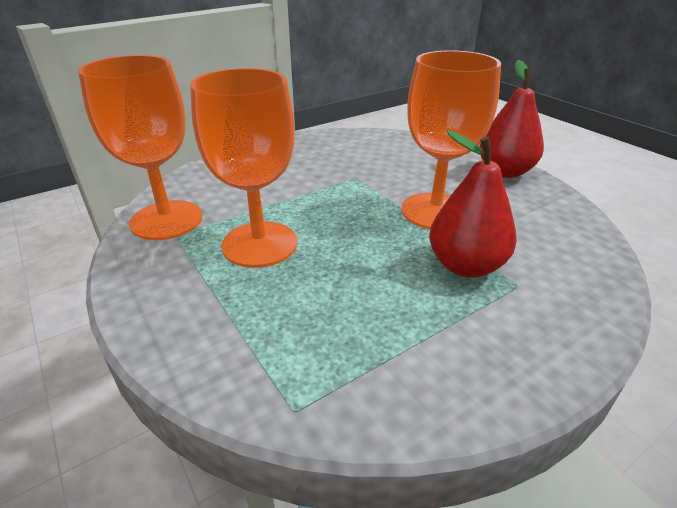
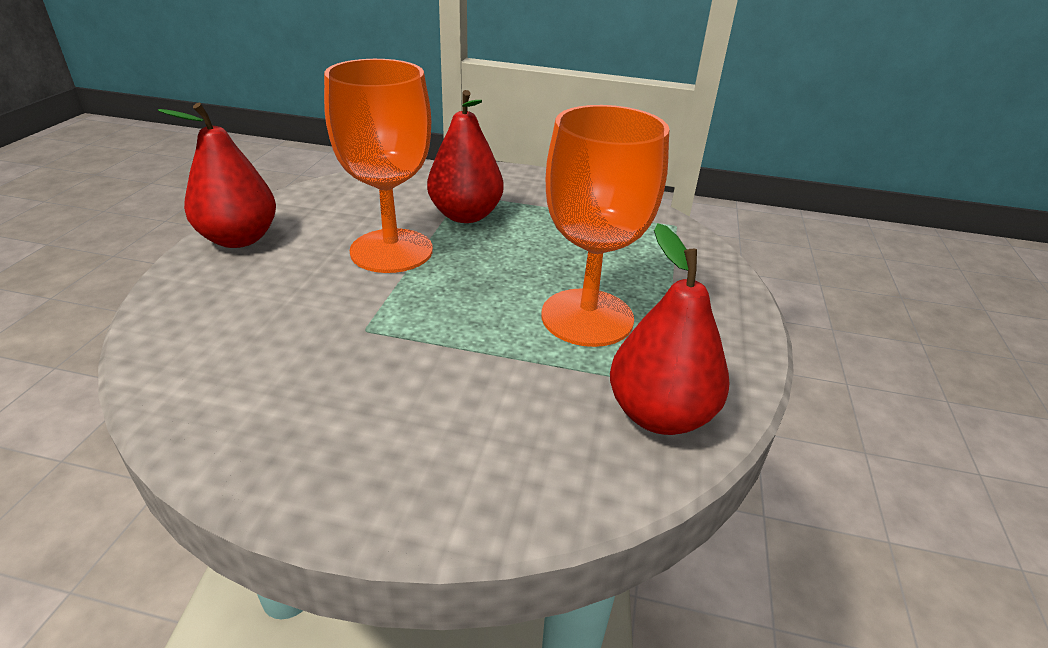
camera: 135 degrees left, 0 degrees up
orange goblet [78,55,202,240] -> red pear [610,223,729,435]

